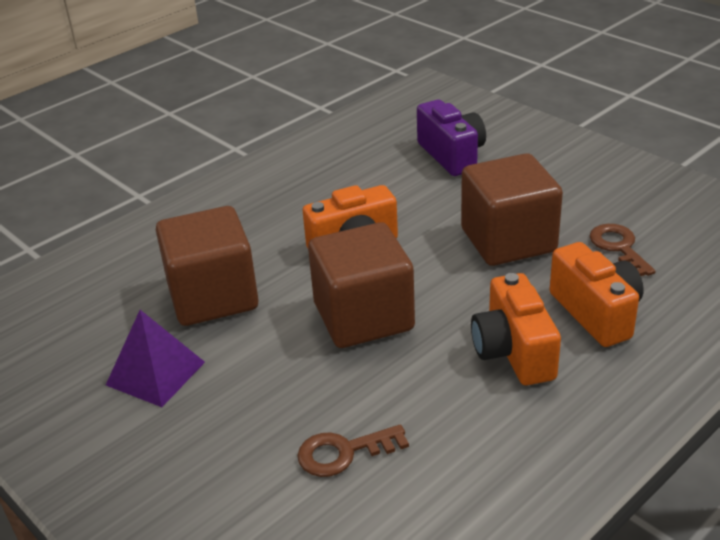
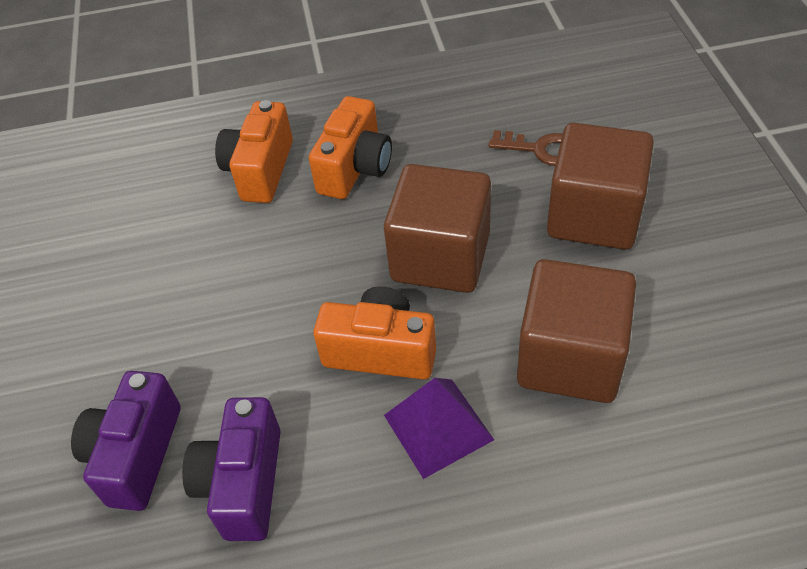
camera: 145 degrees left, 15 degrees up
purple pyramid [106,310,205,407] -> purple pyramid moved to [384,378,494,479]
brown cube [461,153,563,266] -> brown cube moved to [547,123,654,250]
brown key [590,224,655,276] -> none
none -> purple camera [182,397,281,541]

